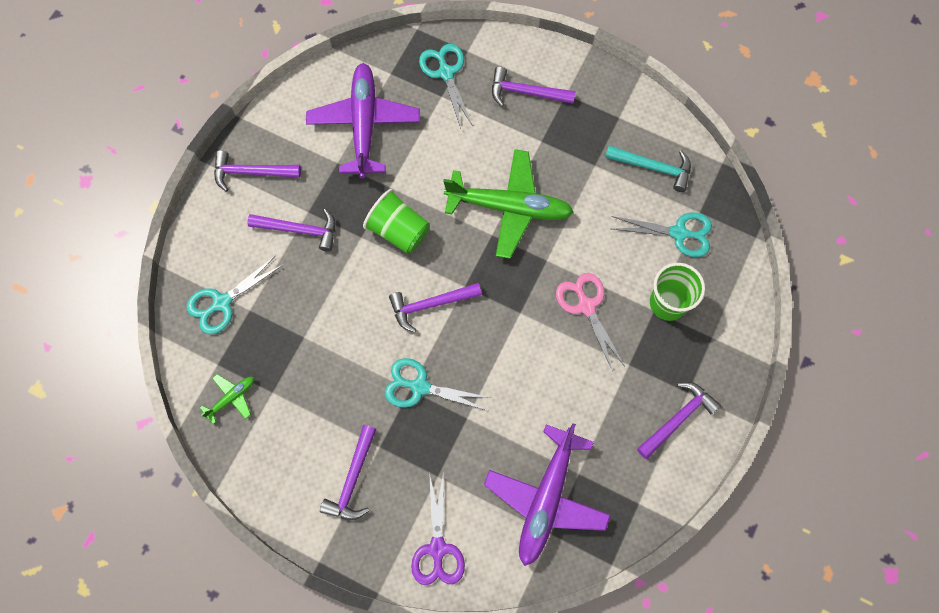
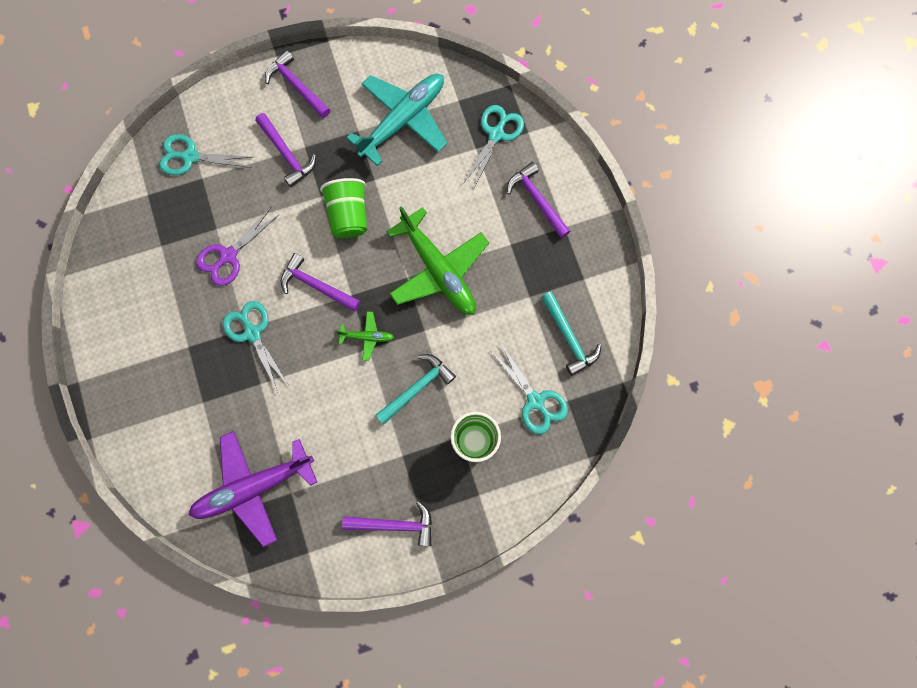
camera: 45 degrees right, 5 degrees up
green plane [200,374,254,424] -> green plane moved to [336,311,394,361]
purple plane [306,63,420,178] -> turquoise plane [347,74,447,166]
purple hammer [320,425,376,520] -> none
purple scissors [411,471,465,585] -> purple scissors moved to [196,207,280,286]
pink scissors [556,273,624,372] -> turquoise hammer [375,354,456,425]

